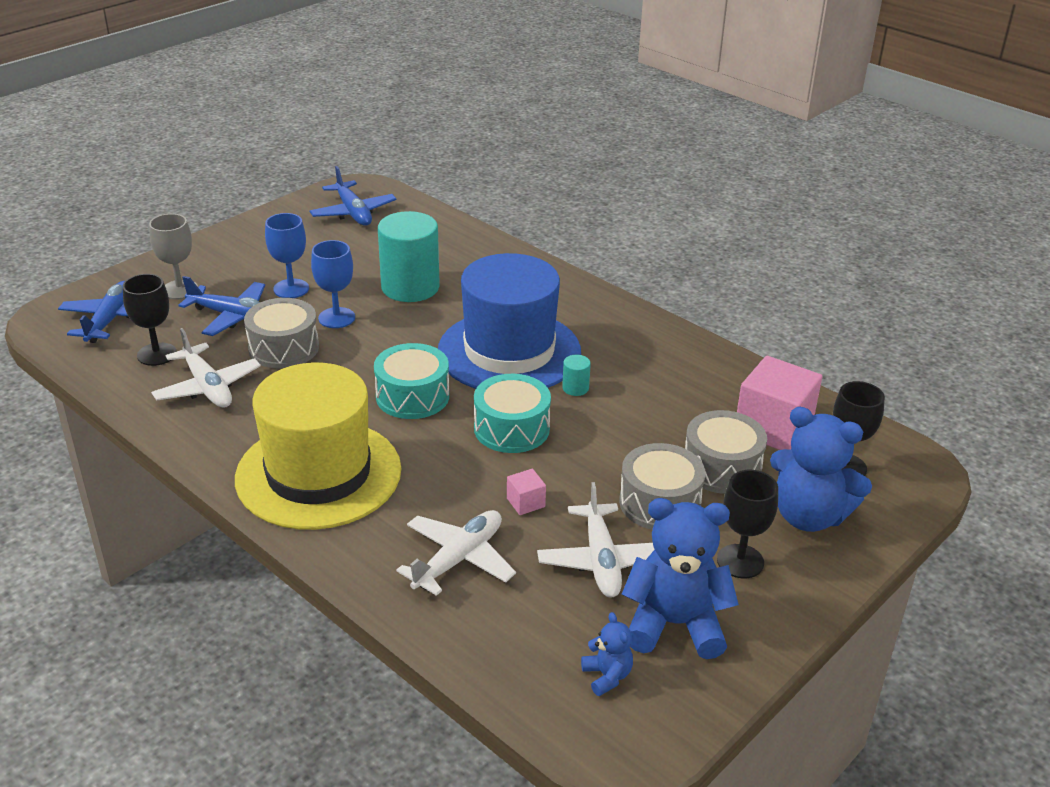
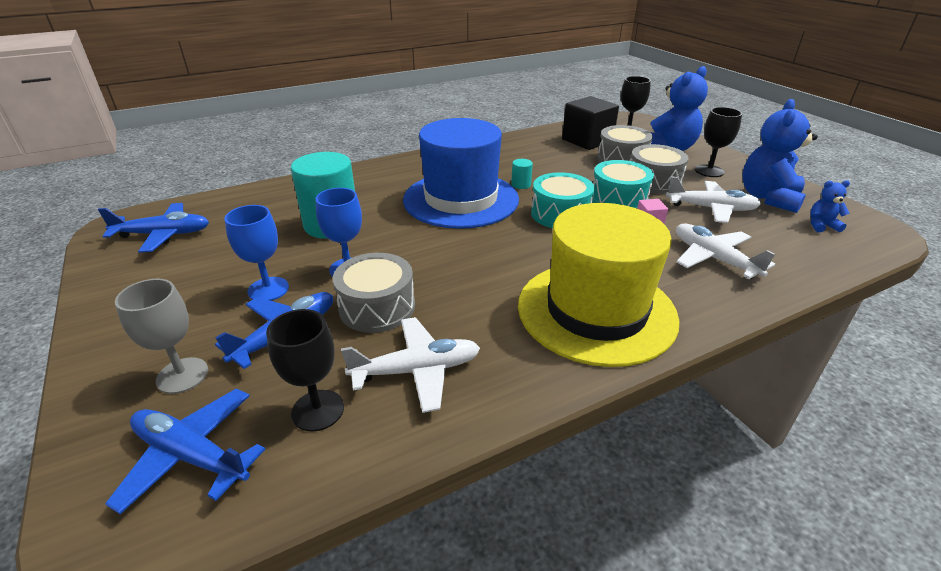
camera: 70 degrees left, 0 degrees up
turquoise drum [374,343,449,419] -> turquoise drum moved to [592,160,654,208]
pink cube [737,356,822,450] -> black cube [562,96,619,150]

